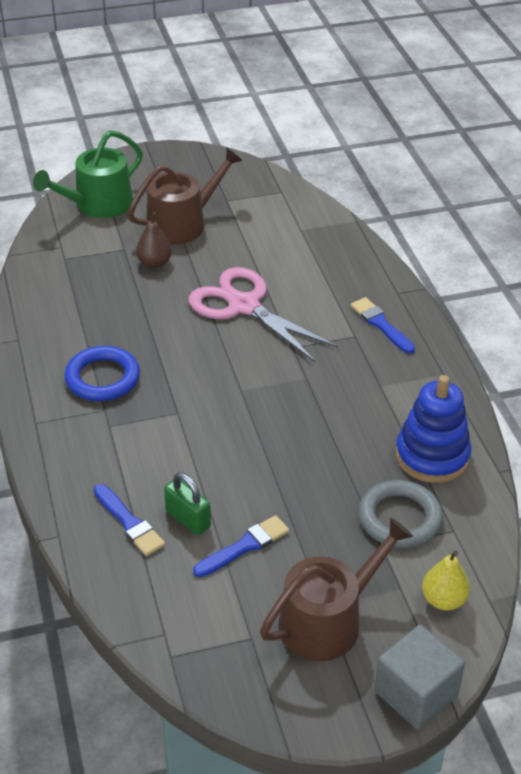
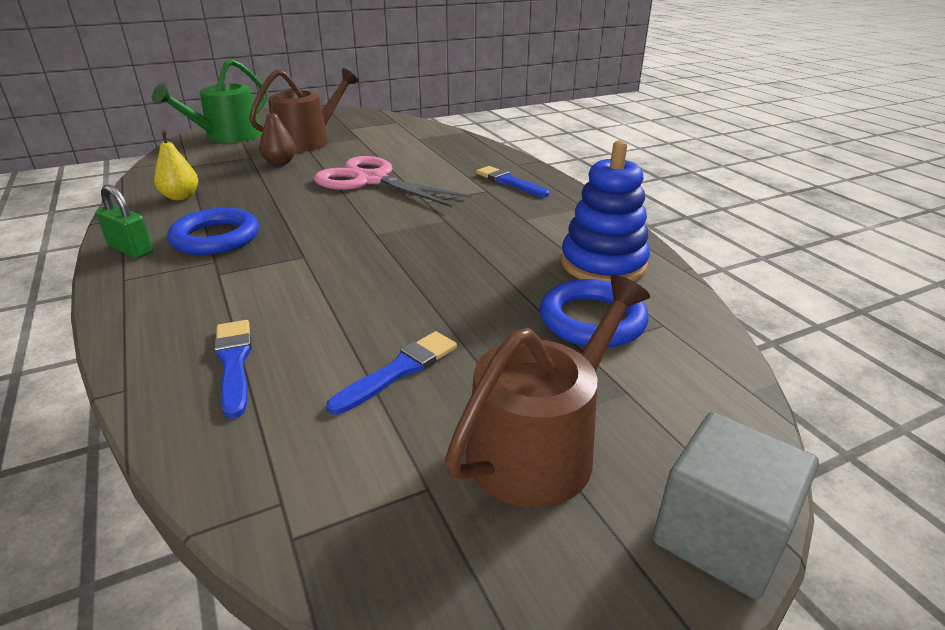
camera: 10 degrees left, 10 degrees down
blue brush [94,484,165,556] -> blue brush turned 150 degrees counterclockwise [214,320,252,419]
green padlock [164,472,211,535] -> green padlock moved to [96,185,153,258]
grey ring [359,480,443,548] -> blue ring [540,279,648,347]
yellow pear [422,551,470,611] -> yellow pear moved to [154,130,198,200]

